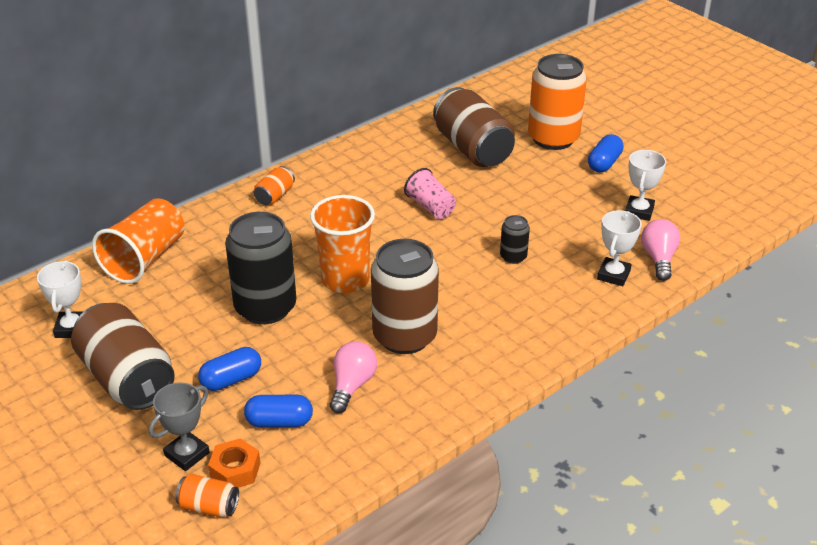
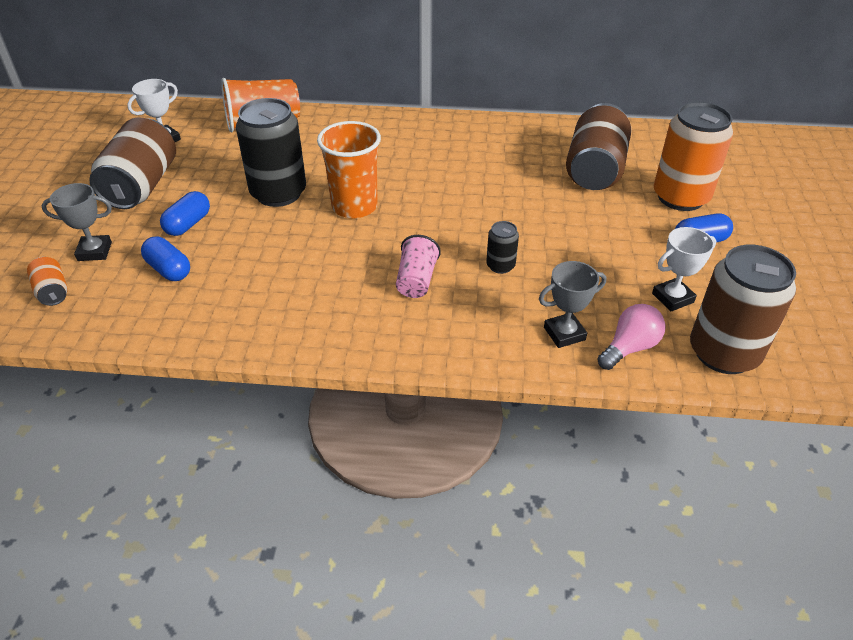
camera: 45 degrees right, 5 degrees up
blue capsule [198,347,261,391] -> blue capsule turned 75 degrees counterclockwise [160,191,210,236]
orange nut [208,438,260,488] -> none
orange can [254,166,295,205] -> none
pink light bulb [330,341,377,413] -> none
brown can [371,239,439,354] -> brown can moved to [690,245,796,374]
pink cup [404,168,456,219] -> pink cup moved to [396,235,441,298]
white trophy [597,210,642,286] -> grey trophy [539,261,606,348]

